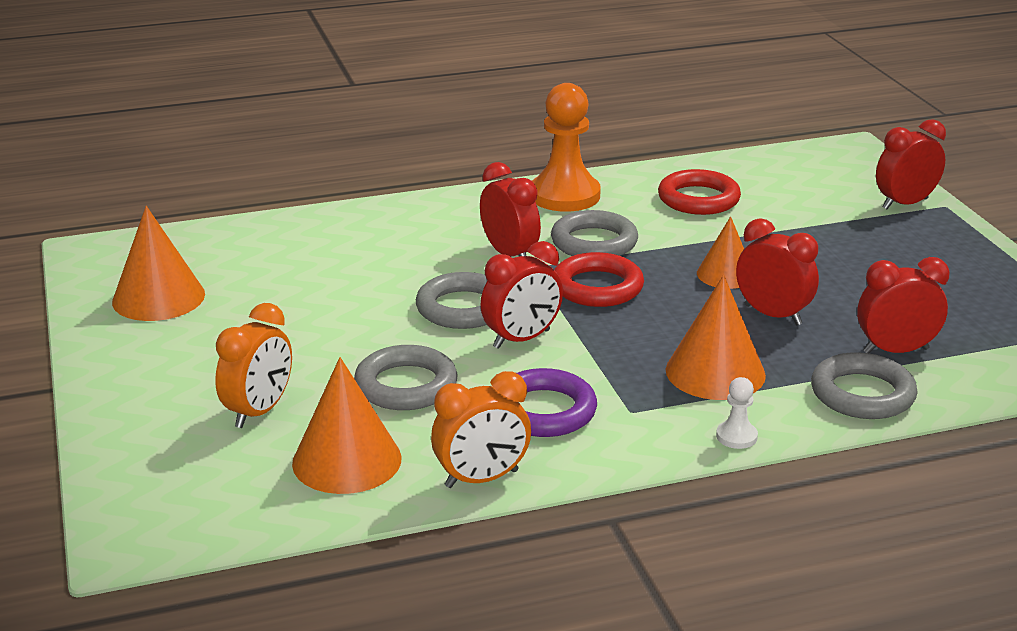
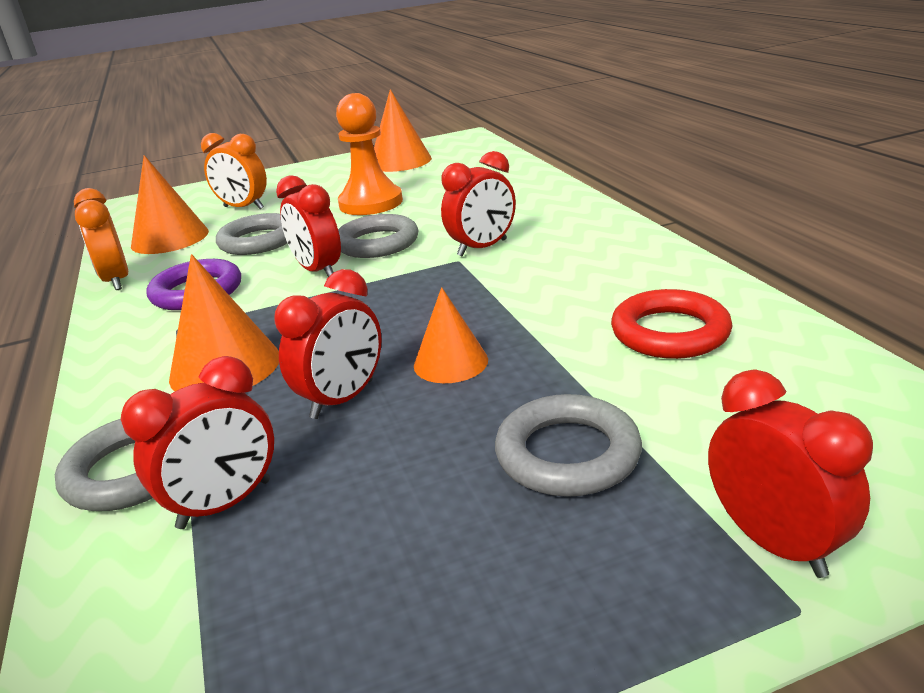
camera: 90 degrees right, 0 degrees up
orange pawn [532,83,601,212] -> orange pawn moved to [336,93,403,215]
grey ring [551,210,638,256] -> grey ring moved to [495,394,642,497]
red ring [554,252,644,307] -> none
white pawn [716,377,758,449] -> none
red clock [857,257,950,353] -> red clock turned 60 degrees clockwise [121,356,274,529]

